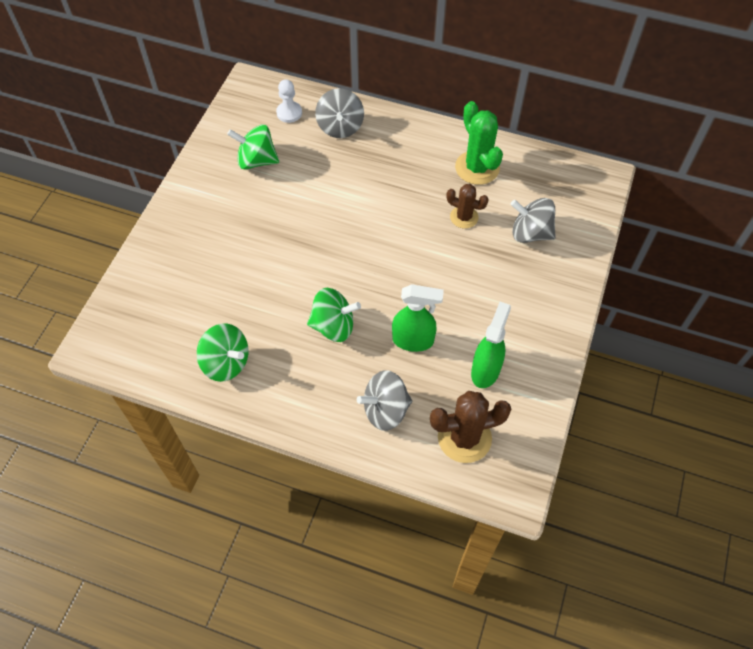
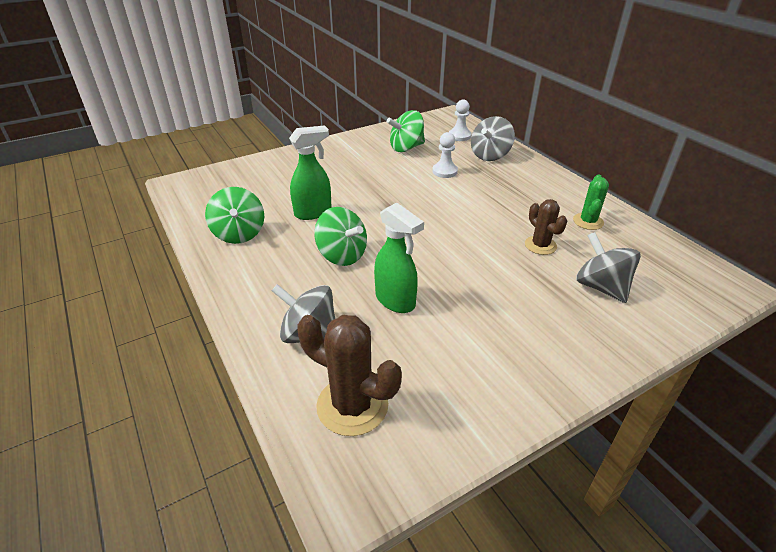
camera: 40 degrees right, 20 degrees down
green spinning top [227,124,279,170] -> green spinning top turned 75 degrees counterclockwise [387,110,425,152]
green cactus [455,101,503,185] -> green cactus [573,174,609,230], size x0.61
green spray bottle [471,302,511,388] -> green spray bottle moved to [289,125,332,220]
none -> white pawn [432,132,458,178]

